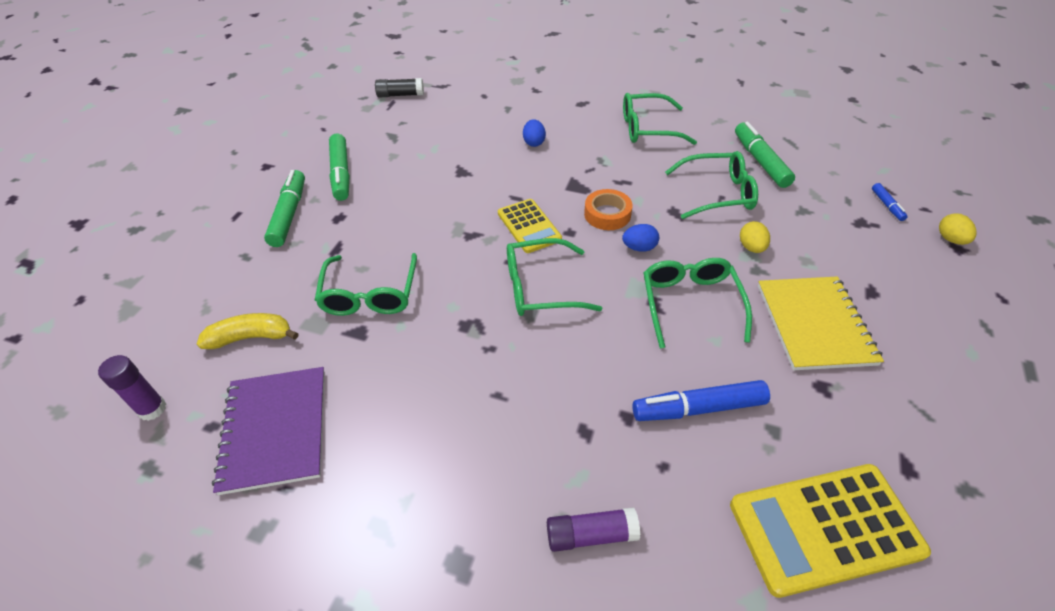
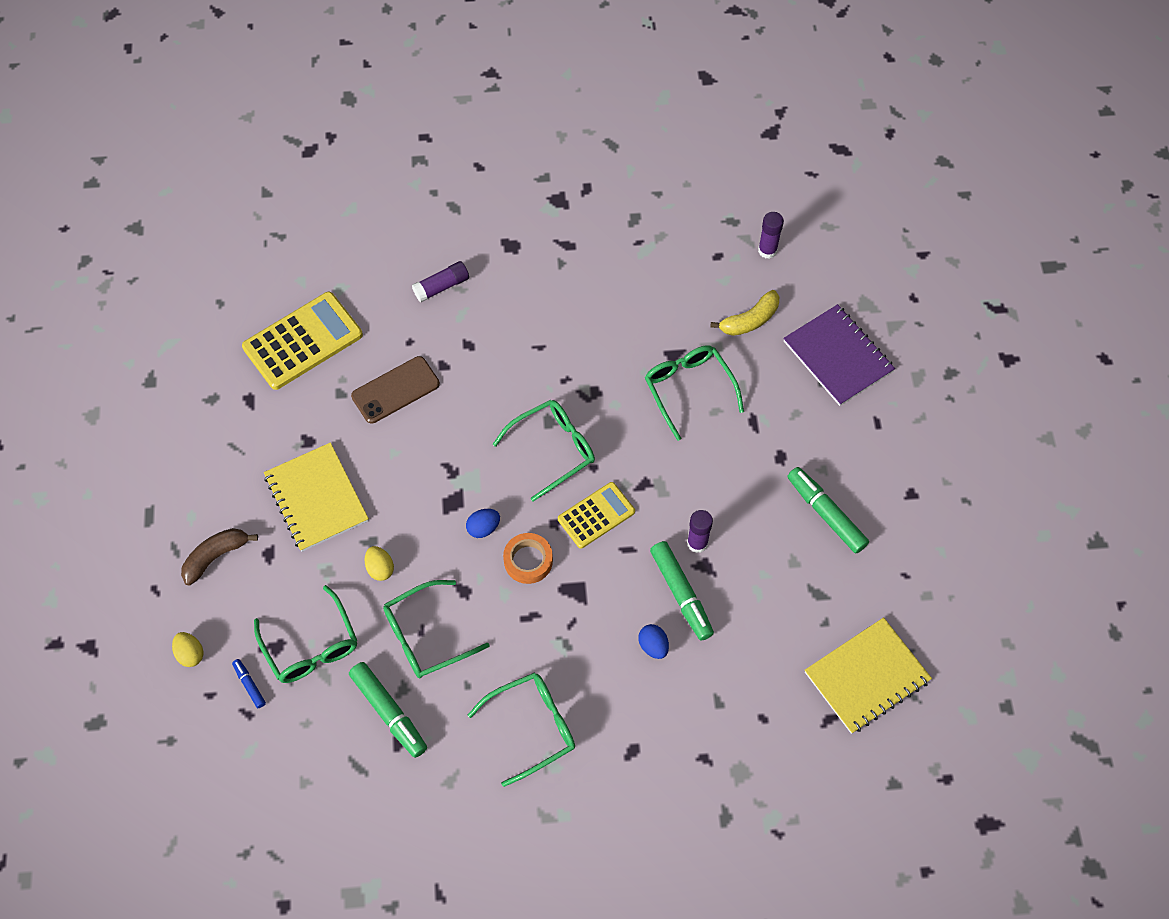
camera: 155 degrees right, 15 degrees up
purple notebook [212,367,325,495] -> purple notebook moved to [783,304,895,406]
green marker [264,170,305,247] -> green marker moved to [650,541,714,641]
black glue stick [375,78,424,97] -> yellow notebook [805,617,932,734]
yellow calculator [498,199,562,253] -> yellow calculator turned 105 degrees clockwise [558,482,635,549]
blue marker [632,380,770,421] -> brown phone [351,356,440,424]
green glasses [643,258,752,348] -> green glasses moved to [254,585,357,683]
none -> brown banana [181,528,258,585]
none -> purple glue stick [687,510,713,553]

